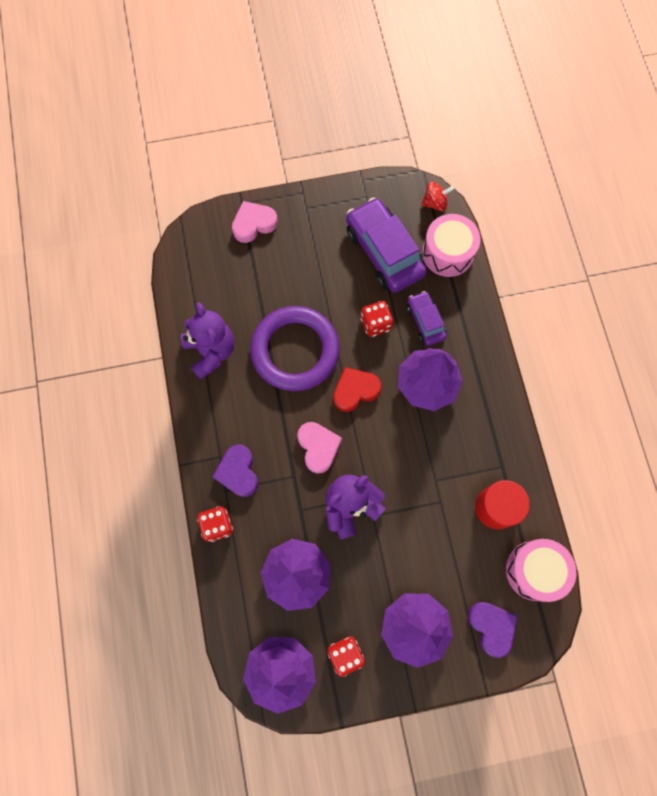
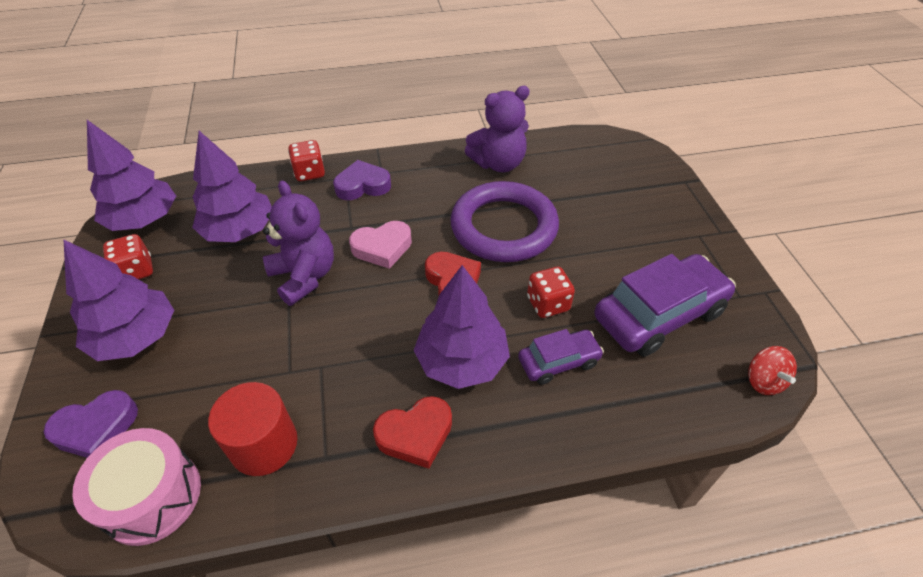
camera: 90 degrees right, 25 degrees down
pink heart [232,201,278,243] -> none
pink drum [422,214,480,277] -> none
none -> red heart [373,396,452,469]

